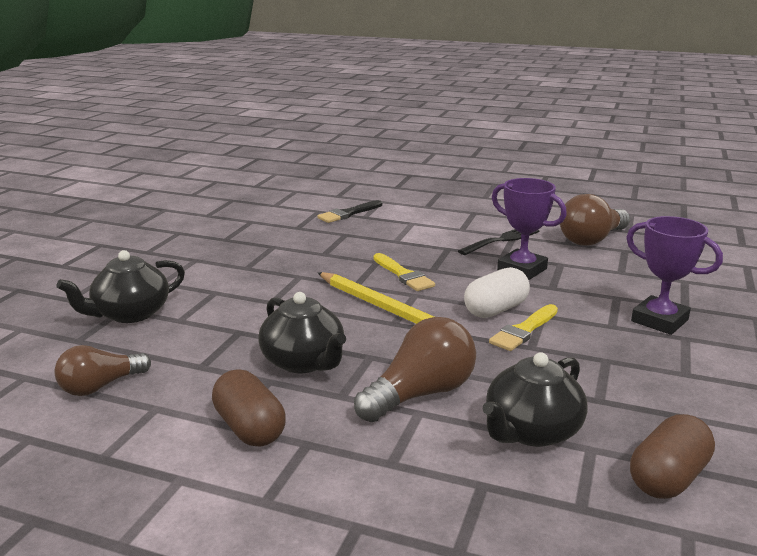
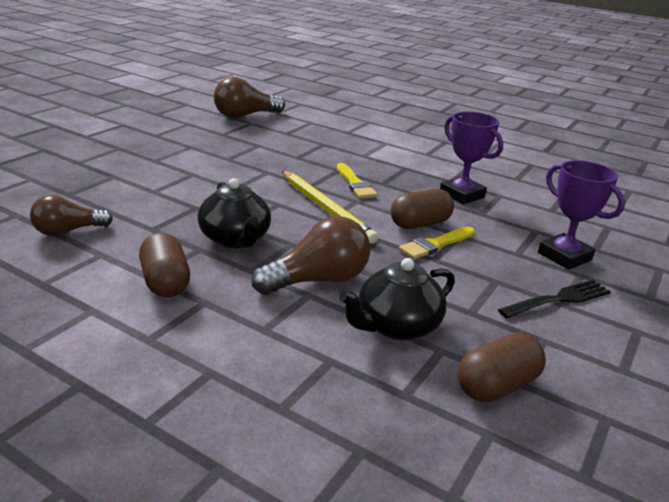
camera: 10 degrees right, 5 degrees up
black teapot [57,250,185,323] -> none
black brush [317,200,382,223] -> none
black fork [458,229,539,255] -> black fork moved to [498,280,611,318]
white capsule [464,267,530,318] -> brown capsule [391,189,454,229]
brown light bulb [560,194,630,246] -> brown light bulb moved to [214,77,285,118]

